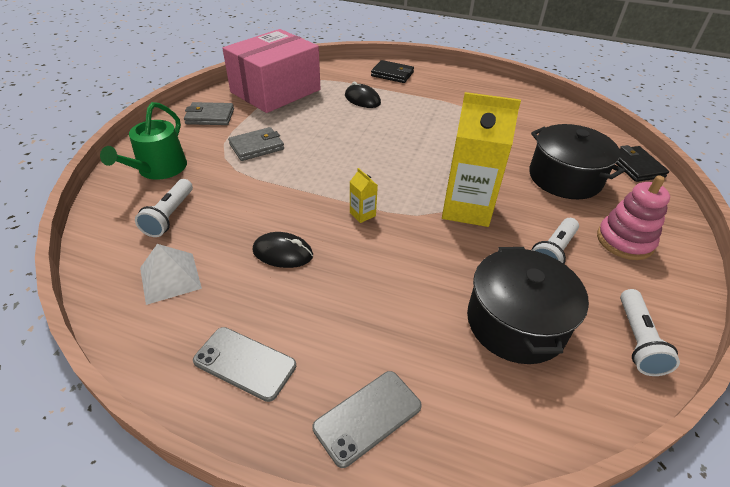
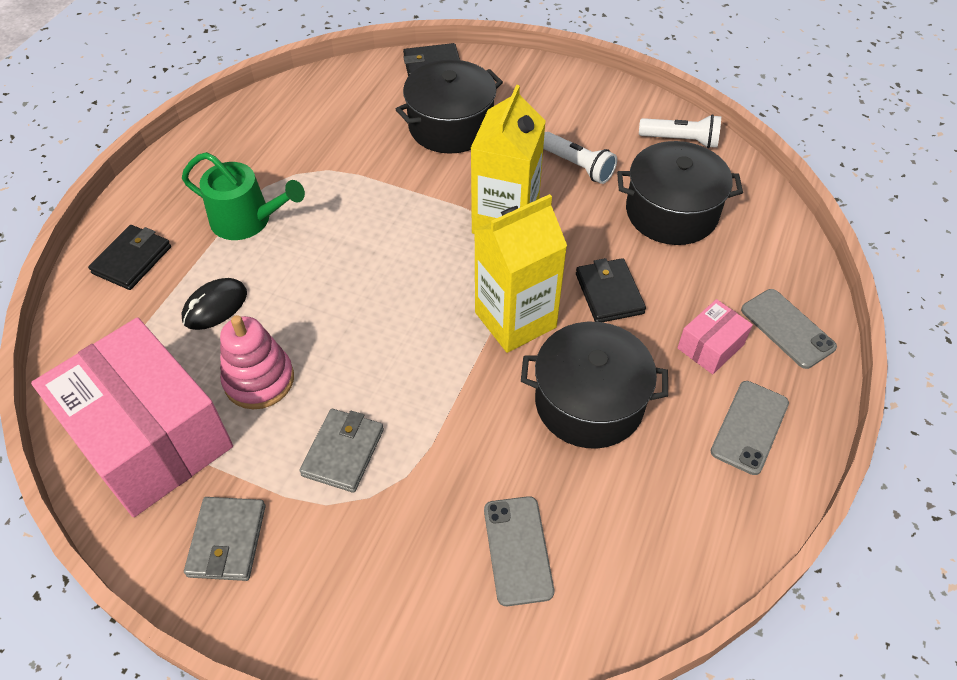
camera: 85 degrees left, 10 degrees up
green watering can [100,102,187,180] -> green watering can moved to [182,152,305,240]
white flashlight [135,179,193,237] -> grey phone [484,496,554,606]
white pyramid [140,244,202,305] -> none
grey wallet [228,127,284,161] -> grey wallet turned 45 degrees clockwise [299,409,384,493]
black mouse [253,232,313,268] -> black pot [521,322,668,448]
yellow carton [350,168,378,223] -> yellow carton [474,194,567,353], size x2.44
pink stacking toy [597,175,670,260] -> pink stacking toy moved to [220,315,294,409]
none -> black wallet [576,258,646,322]
none -> pink box [677,299,753,374]

